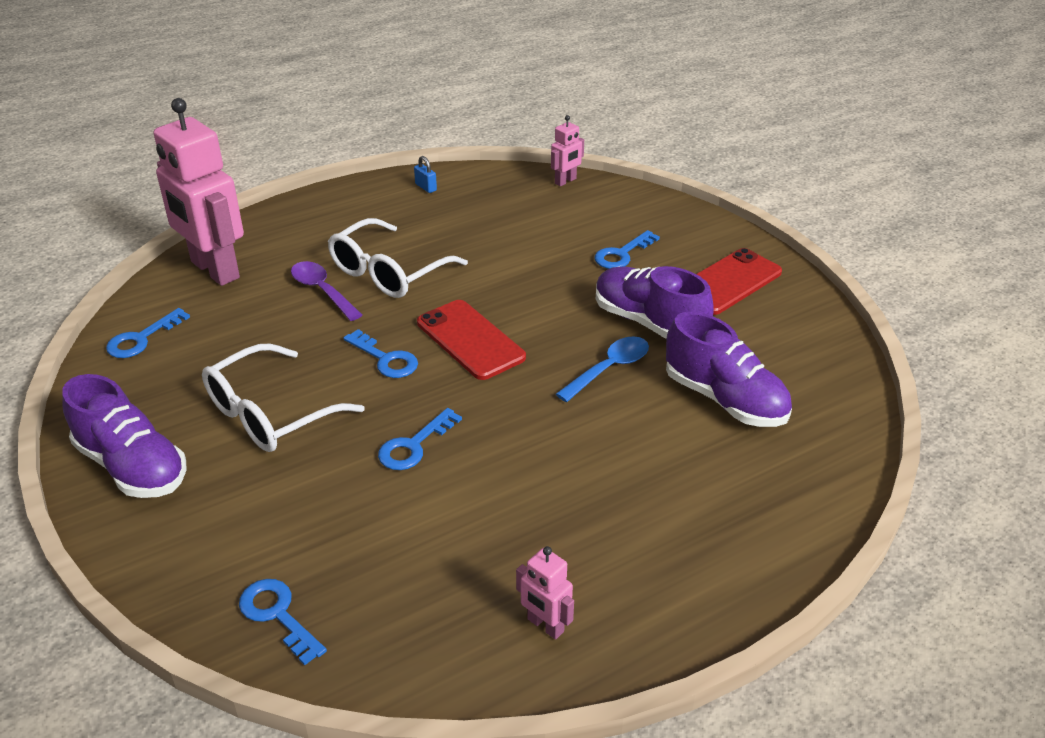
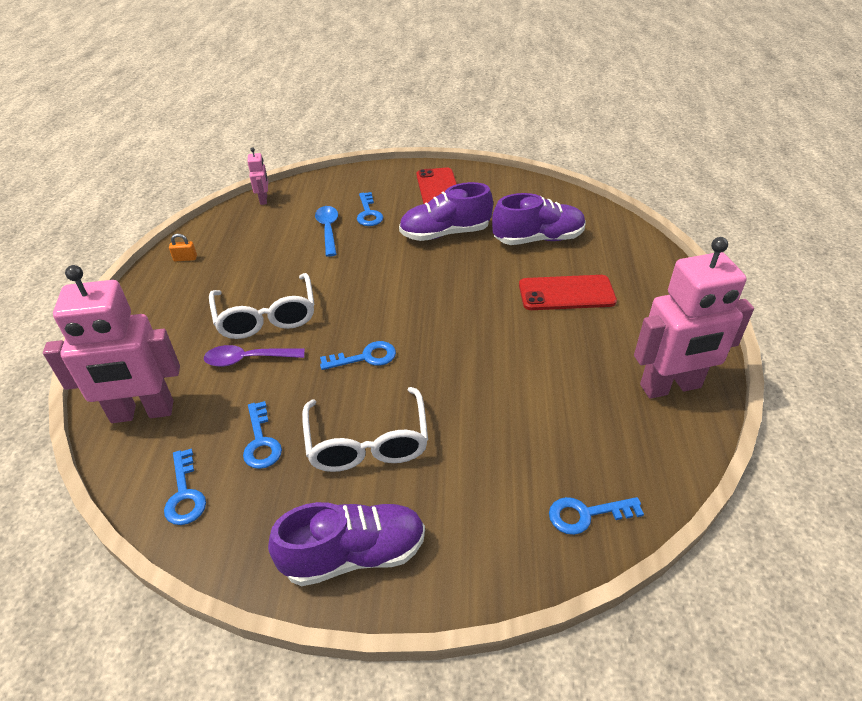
camera: 55 degrees left, 5 degrees up
blue key [378,408,462,470] -> blue key moved to [243,401,282,469]
blue padlock [414,156,437,193] -> orange padlock [169,234,197,262]
red phone [417,300,526,380] -> red phone moved to [519,275,617,310]
pink robot [516,546,574,639] -> pink robot [634,237,754,399], size x2.28
blue spoon [556,336,649,402] -> blue spoon moved to [315,206,338,257]

